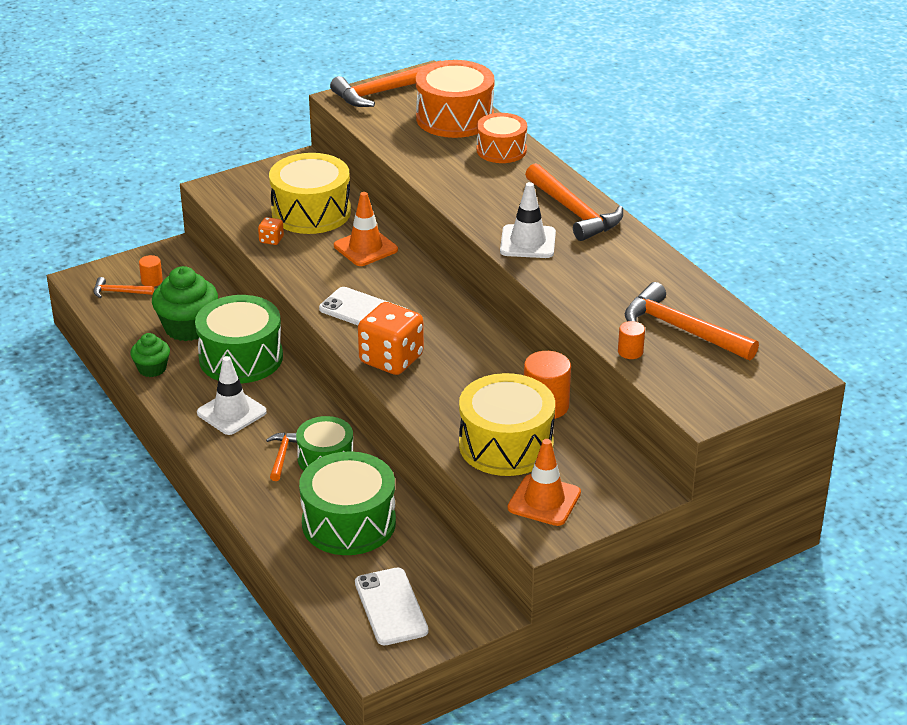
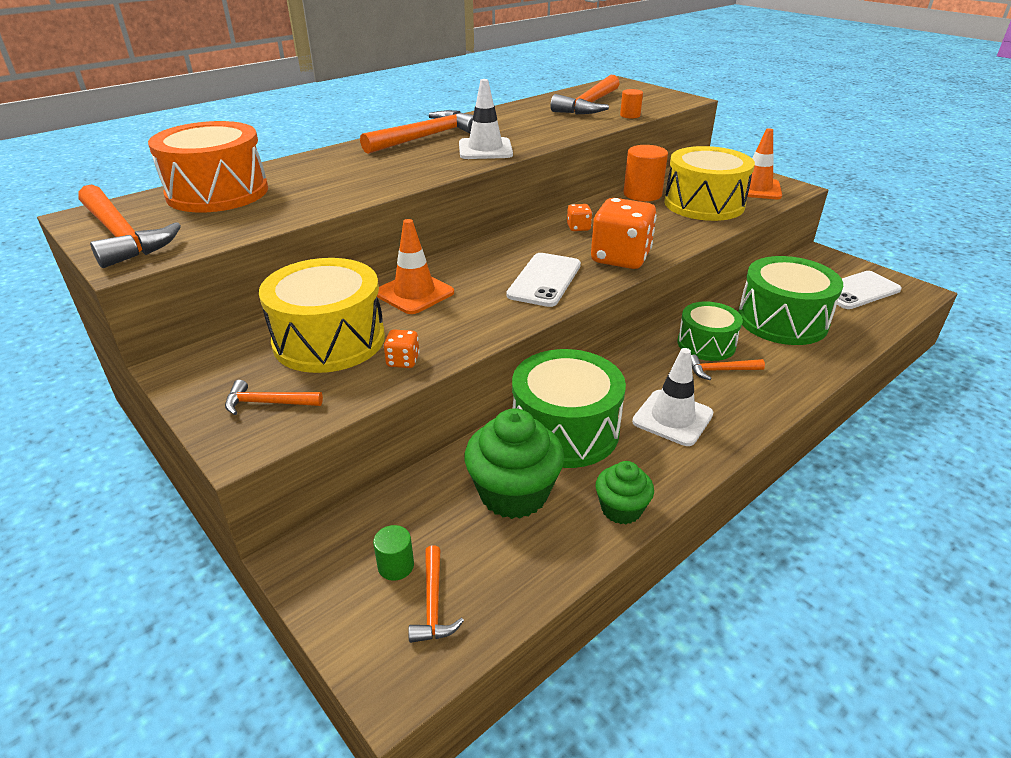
camera: 100 degrees left, 0 degrees up
orange cylinder [139,255,163,287] -> green cylinder [373,525,414,581]
orange drum [477,113,527,163] -> none
none -> orange hammer [225,380,323,415]
none -> orange dice [567,204,592,231]

